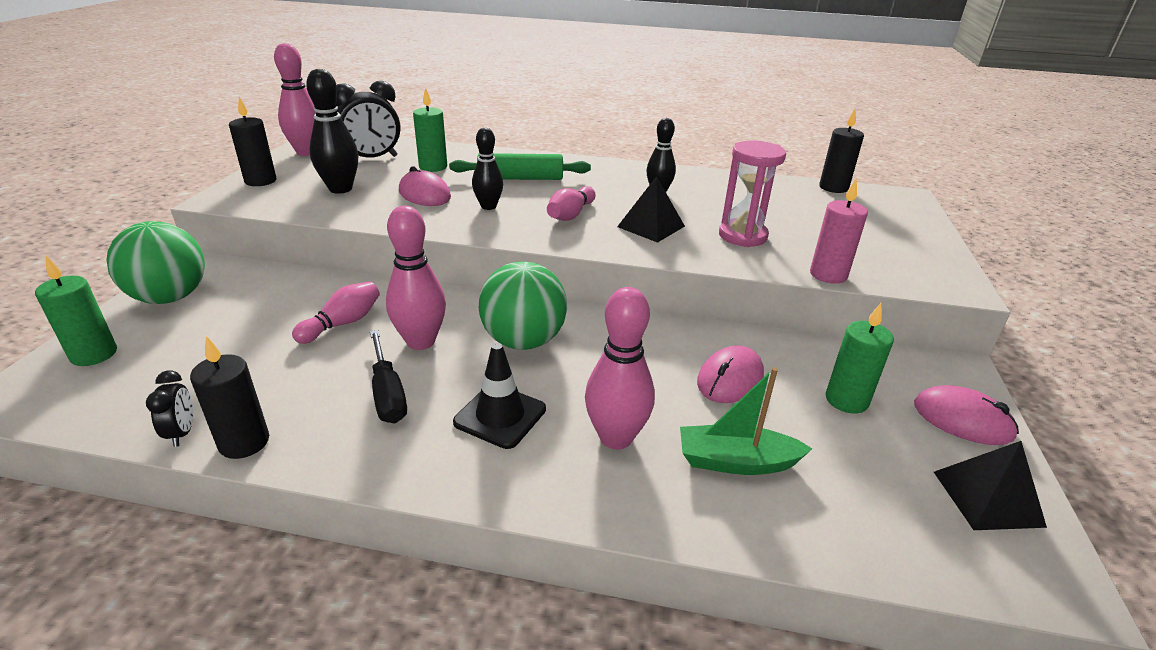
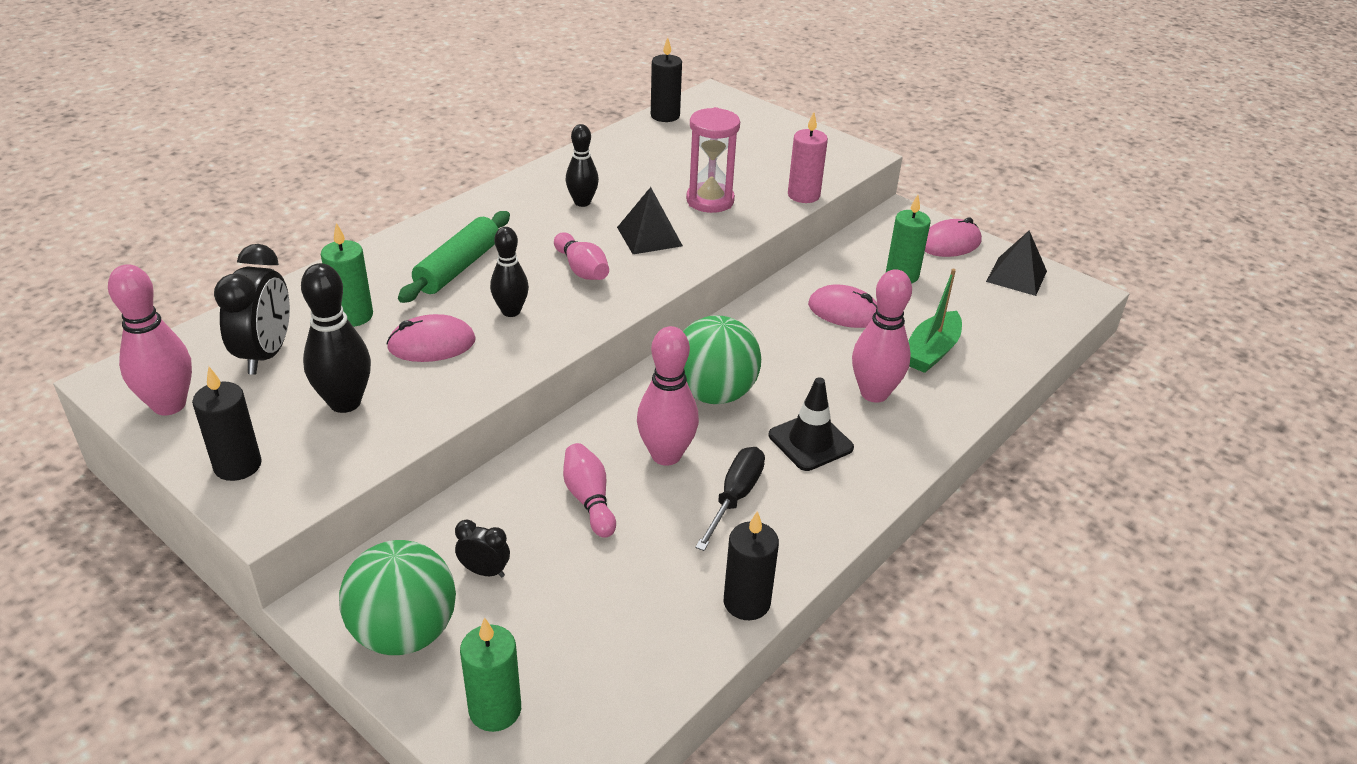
camera: 60 degrees left, 5 degrees up
black clock [146,370,193,447] -> black clock moved to [455,520,510,578]
black screwdriver [370,330,407,423] -> black screwdriver turned 75 degrees counterclockwise [695,447,765,551]
pink mouse [697,345,764,403] -> pink mouse turned 45 degrees counterclockwise [808,285,878,328]

